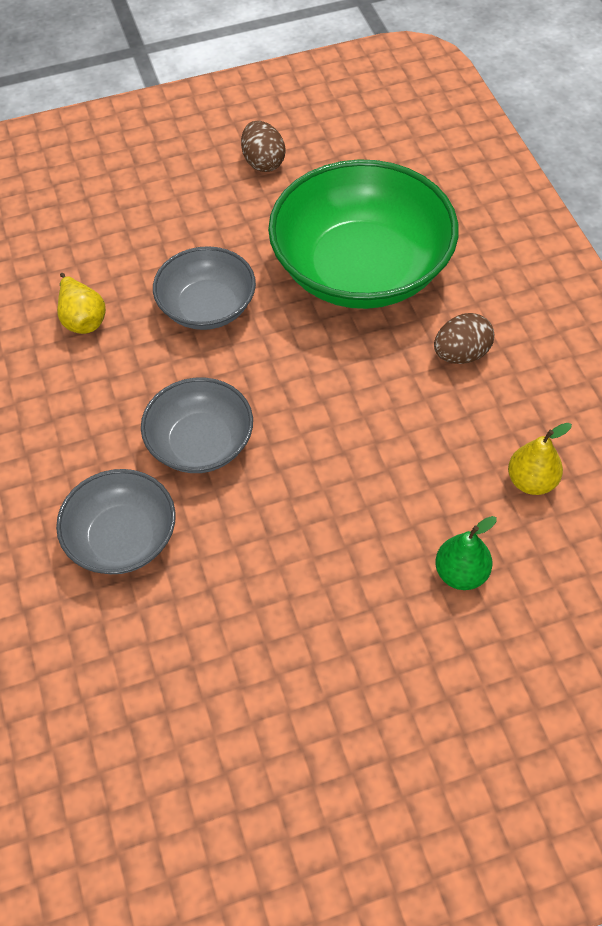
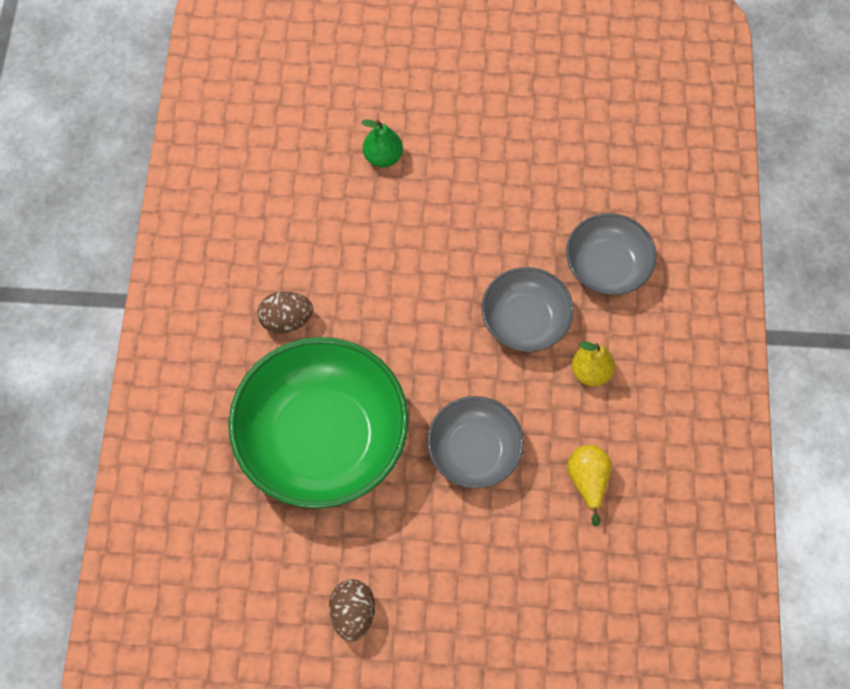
camera: 160 degrees left, 10 degrees up
yellow pear [508,423,572,495] -> yellow pear moved to [571,341,615,386]

